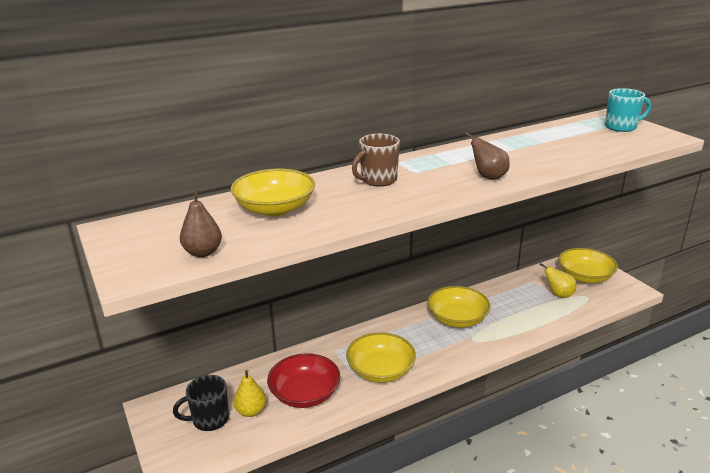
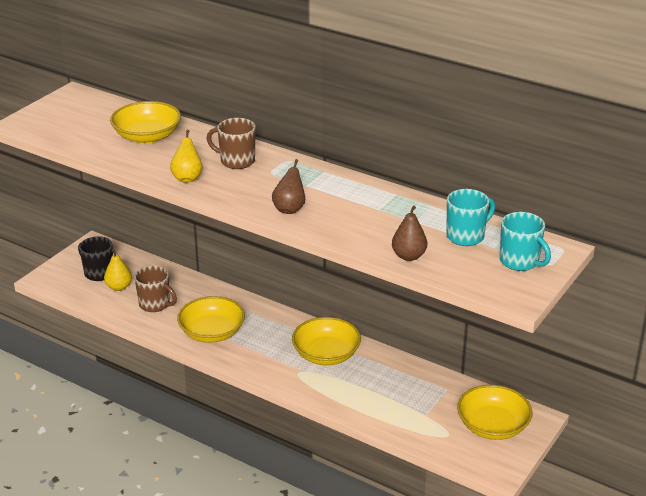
camera: 60 degrees right, 5 degrees up
brown pear [180,189,222,257] -> brown pear moved to [392,205,427,261]
red bowl [267,353,340,408] -> brown mug [134,266,177,312]
yellow pear [539,263,577,298] -> yellow pear moved to [170,130,203,183]
none -> turquoise mug [446,189,495,246]

